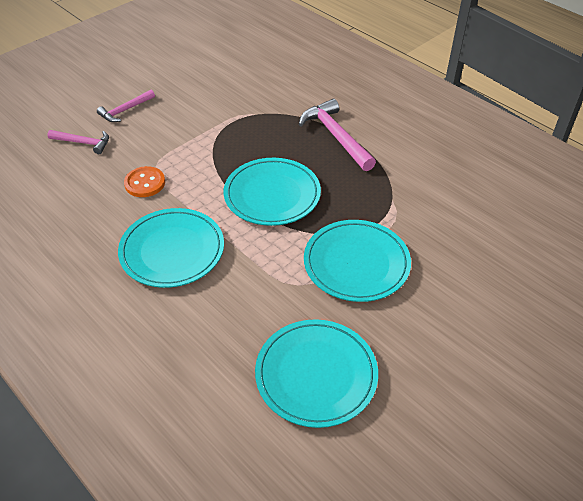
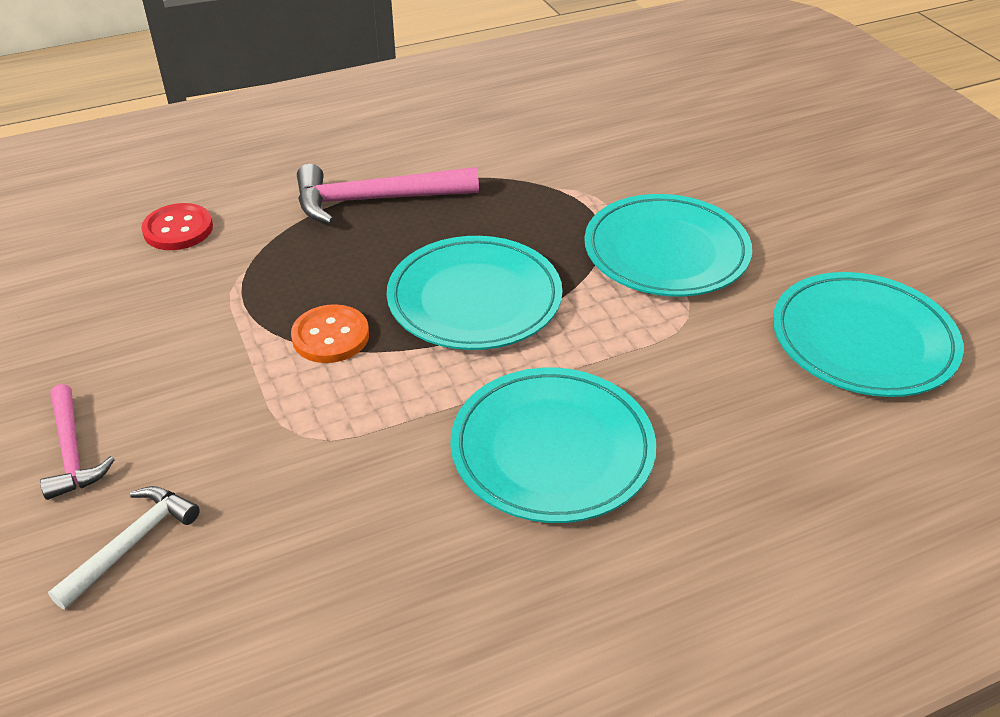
camera: 70 degrees left, 5 degrees down
pink hammer [47,130,109,154] -> white hammer [48,486,200,609]
orange button [124,166,165,197] -> orange button moved to [291,304,369,363]
none -> red button [141,203,213,250]

